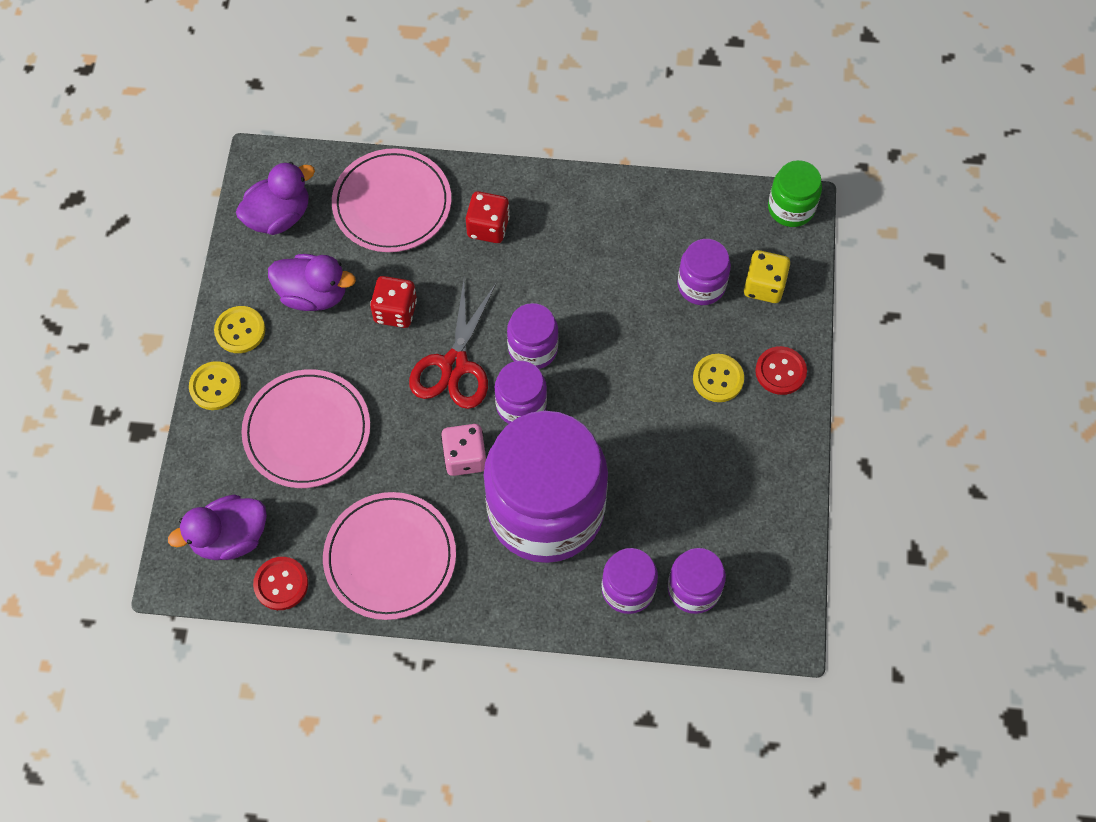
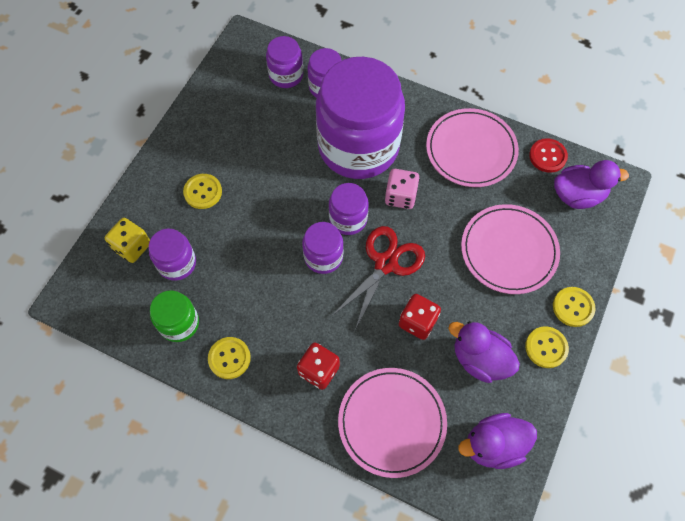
camera: 160 degrees left, 0 degrees up
red button [755,346,807,395] -> none
green jar [768,160,822,227] -> green jar moved to [150,290,199,342]
none -> yellow button [208,337,251,379]

